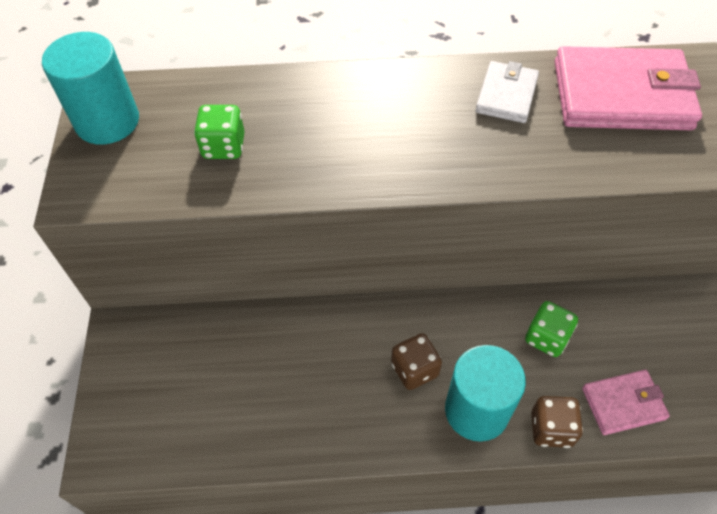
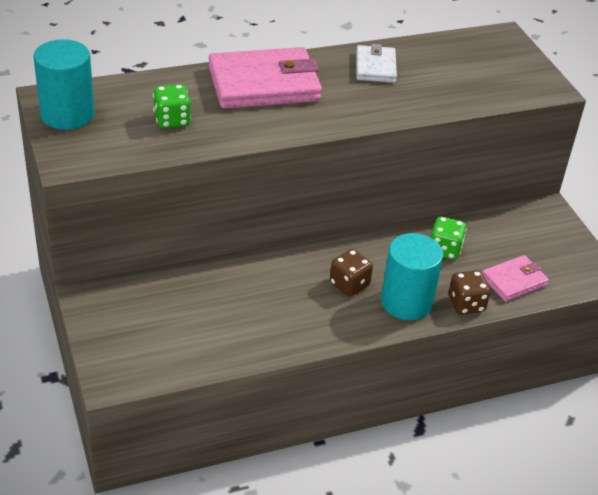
camera: 20 degrees left, 15 degrees down
pink wallet [555,46,702,130] -> pink wallet moved to [208,47,322,109]

